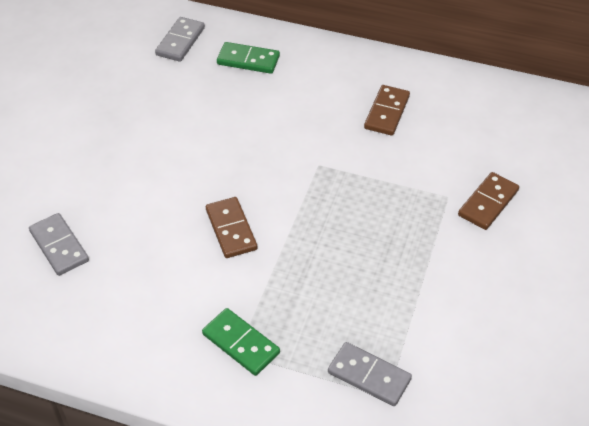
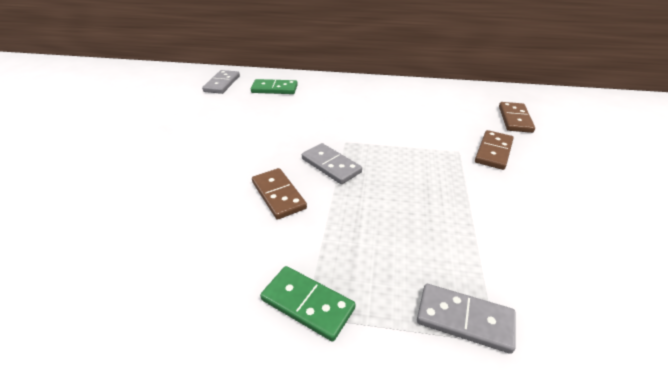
camera: 10 degrees left, 10 degrees down
grey domino [29,213,89,276] -> grey domino moved to [302,143,362,184]
brown domino [364,85,410,136] -> brown domino moved to [499,102,535,133]

